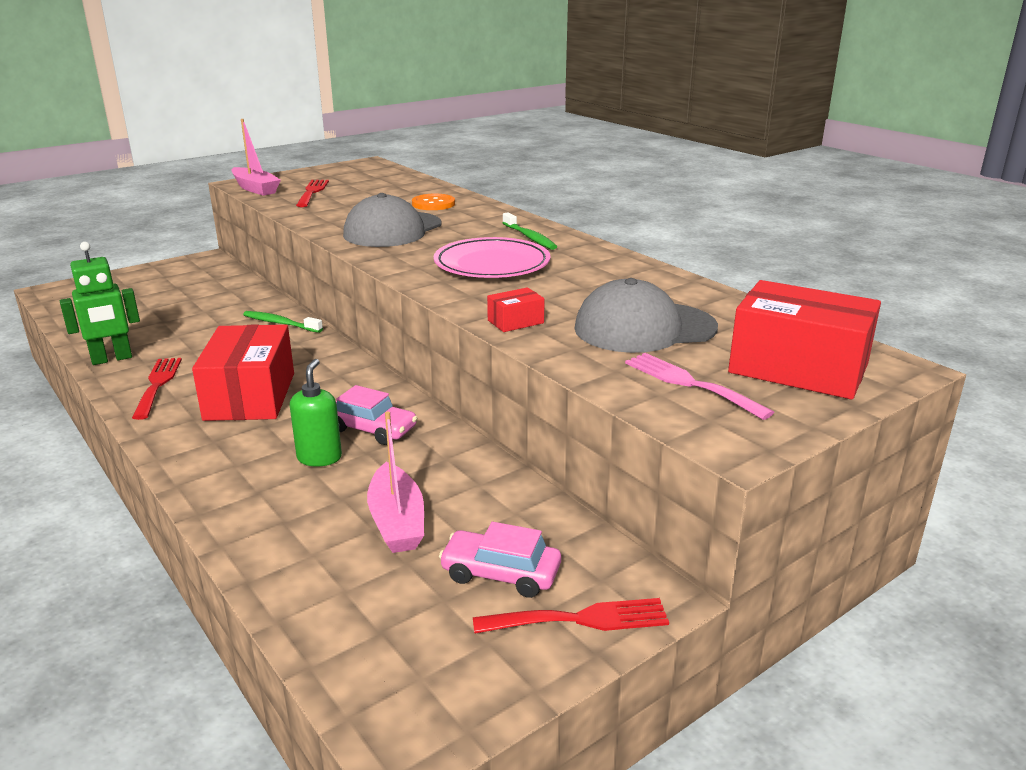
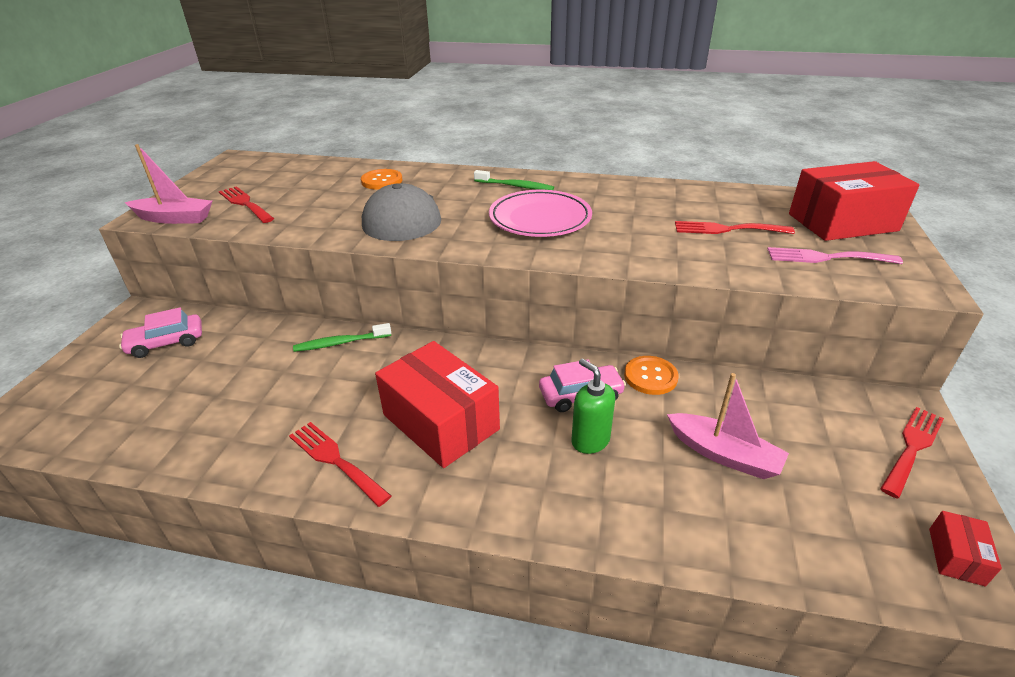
camera: 40 degrees left, 10 degrees up
green robot [60,242,140,365] -> none
pink car [439,522,561,598] -> pink car moved to [119,308,202,358]
red box [487,287,545,332] -> red box moved to [929,511,1002,586]
grey cap [575,278,718,353] -> red fork [675,221,795,234]
none -> orange button [624,356,679,395]

